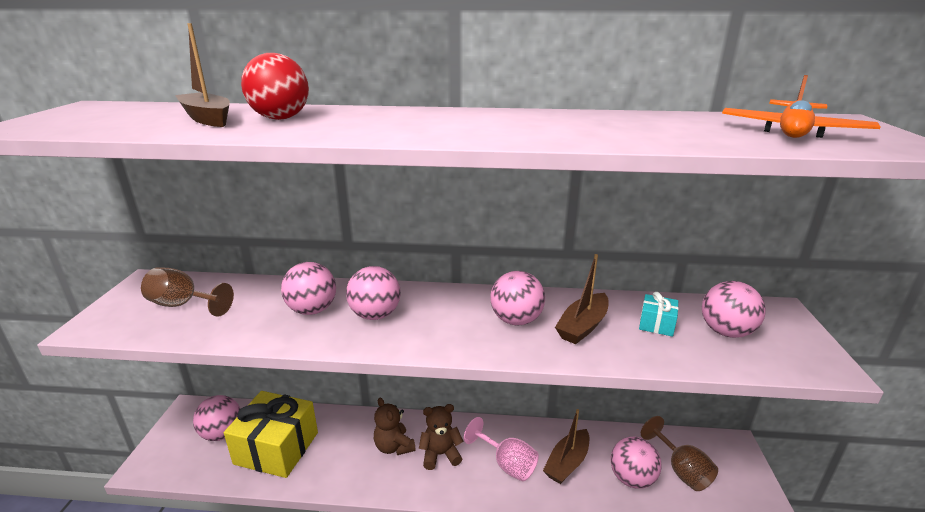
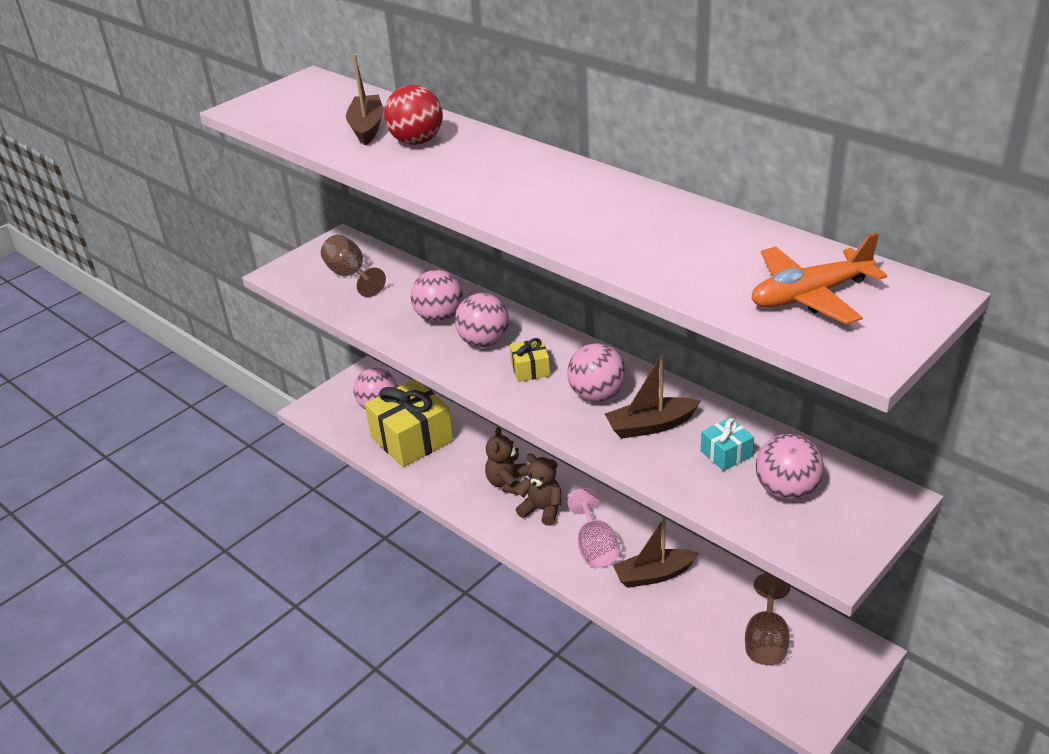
camera: 40 degrees right, 10 degrees up
pink ball [611,437,662,489] -> none
none -> yellow gift [510,338,550,382]

